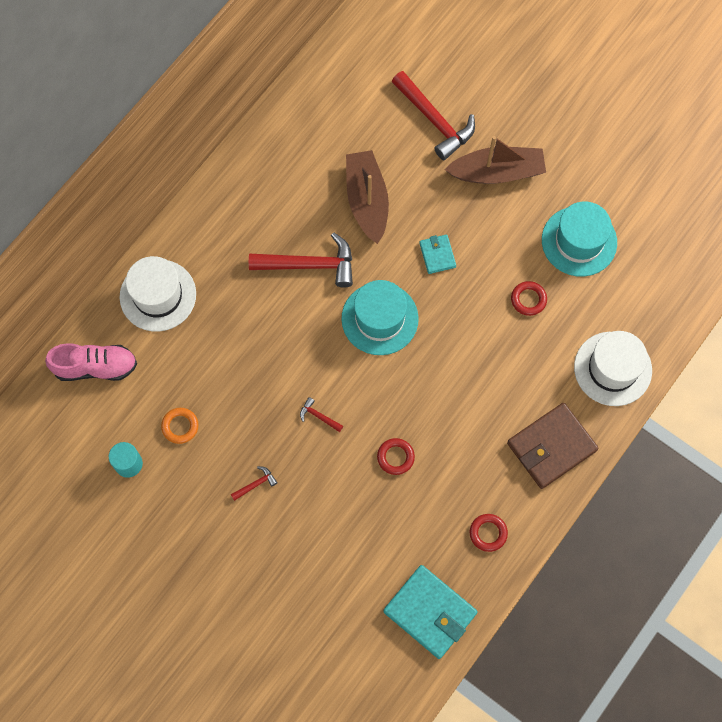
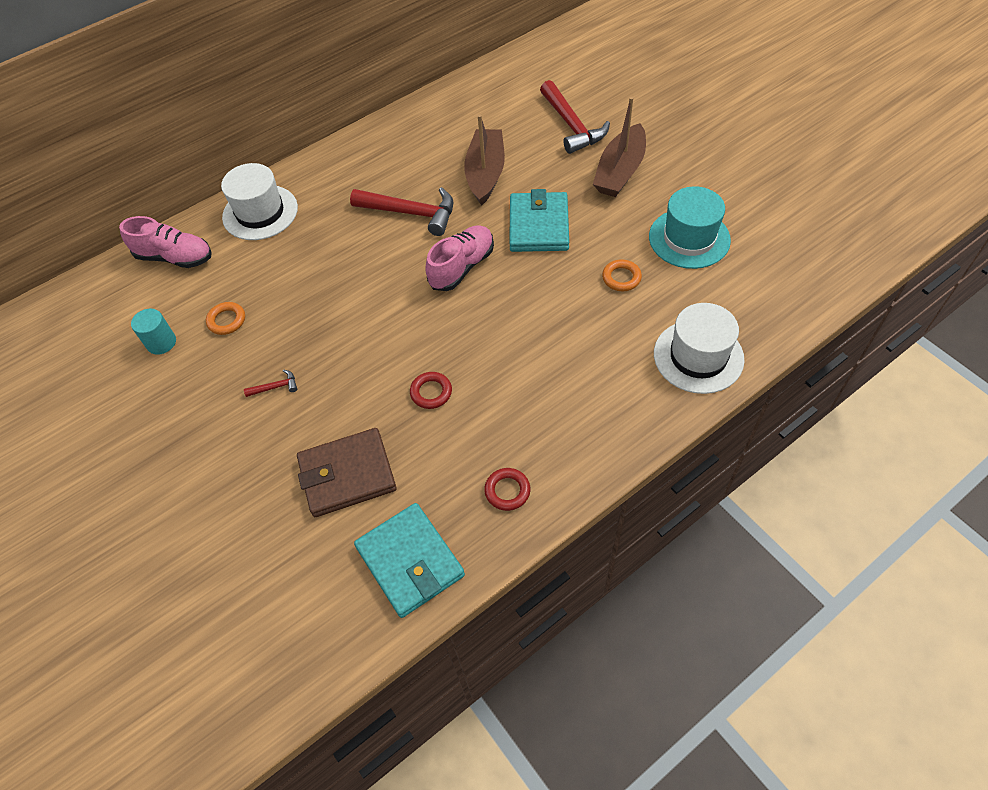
camera: 20 degrees right, 15 degrees down
red hammer [300,397,343,432] -> none
turquoise hat [341,280,419,355] -> pink shoe [425,225,494,291]
turquoise wallet [419,235,456,274] -> turquoise wallet [509,189,569,252], size x1.92
brown boat [445,136,546,184] -> brown boat turned 105 degrees clockwise [593,97,646,197]
brown wallet [507,403,598,489] -> brown wallet moved to [297,428,397,517]
red ring [511,281,547,316] -> orange ring [602,259,642,291]

